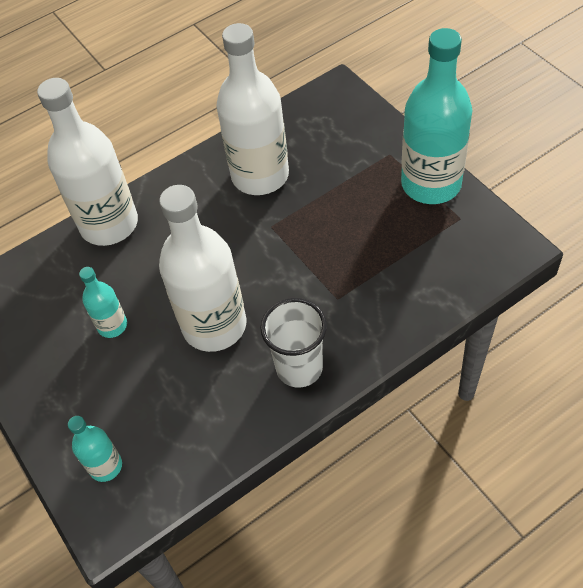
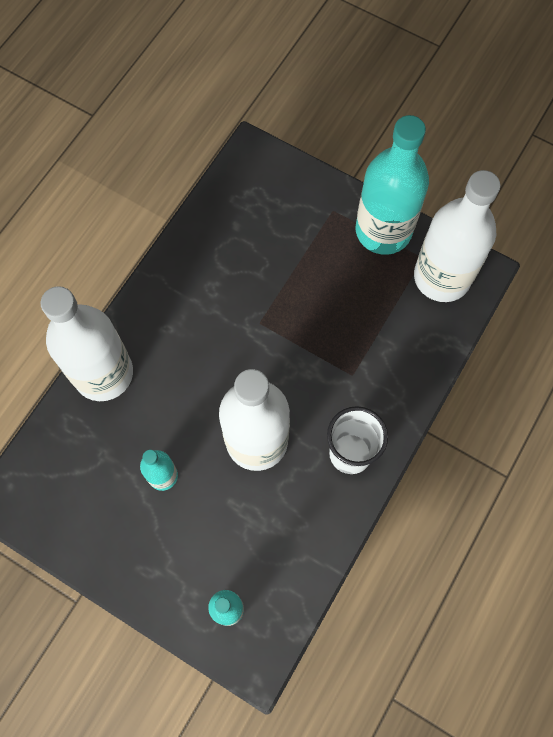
camera: 30 degrees left, 15 degrees up
white bottle [216,23,289,195] -> white bottle moved to [414,170,500,302]

